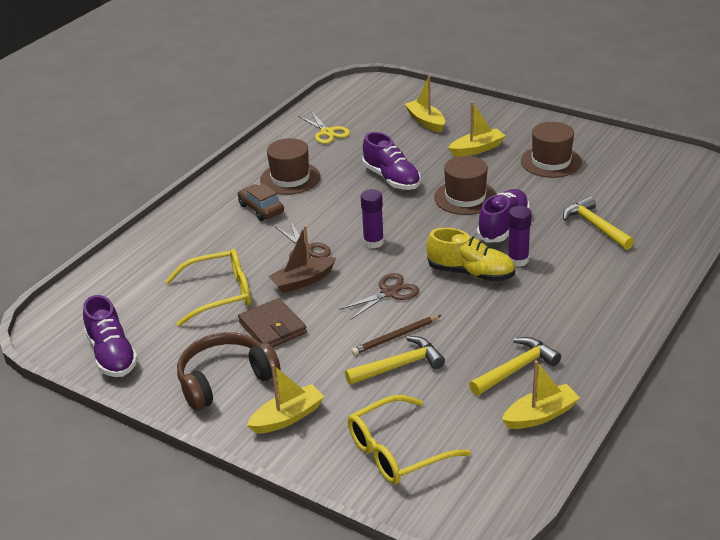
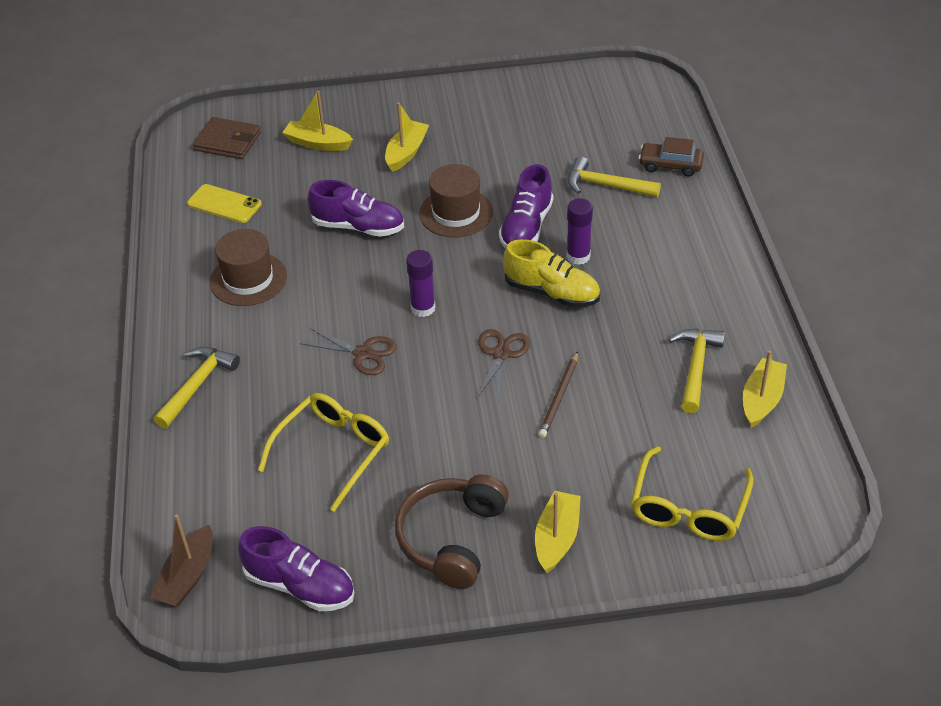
camera: 40 degrees left, 10 degrees up
brown car [238,183,284,221] -> brown car moved to [639,137,704,177]
brown wallet [238,298,307,348] -> brown wallet moved to [193,117,261,159]
brown boat [269,225,336,293] -> brown boat moved to [150,514,213,607]
yellow scissors [298,111,350,144] -> yellow phone [187,184,262,223]
yellow hammer [345,336,445,385] -> yellow hammer moved to [154,347,240,429]
yellow shoe [427,228,515,281] -> yellow shoe turned 45 degrees clockwise [503,239,600,307]
purple shoe [477,189,530,243] -> purple shoe turned 150 degrees counterclockwise [499,164,553,249]
brown hat [521,122,582,178] -> none

